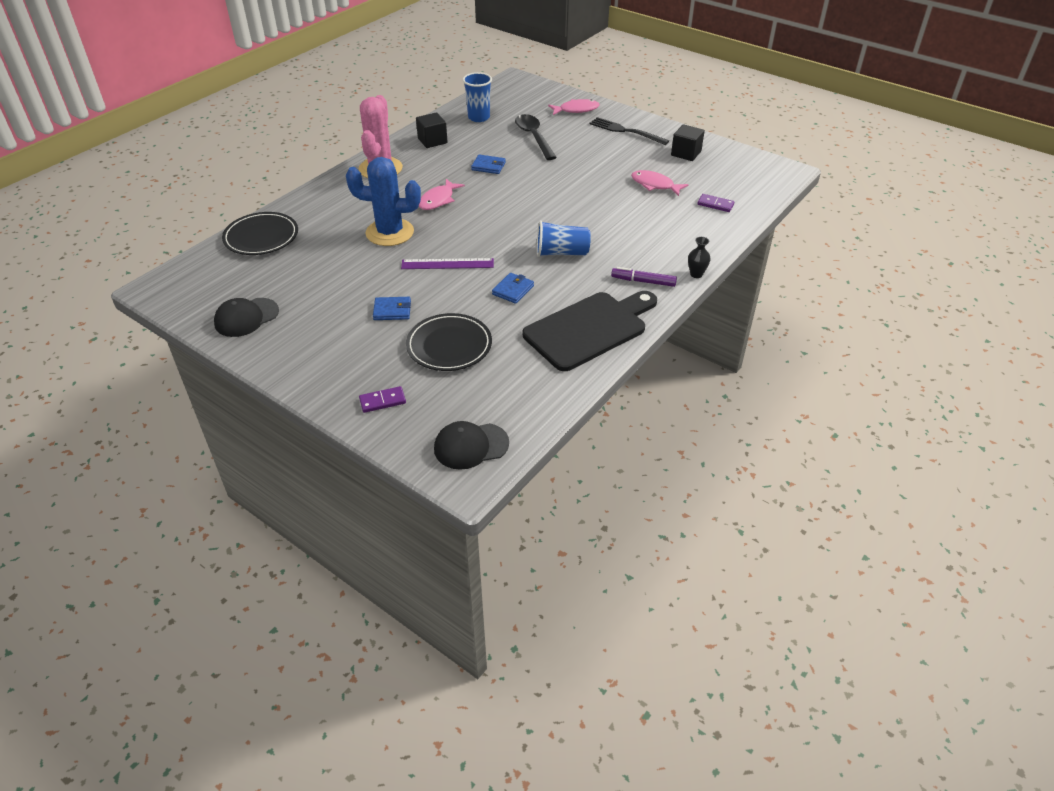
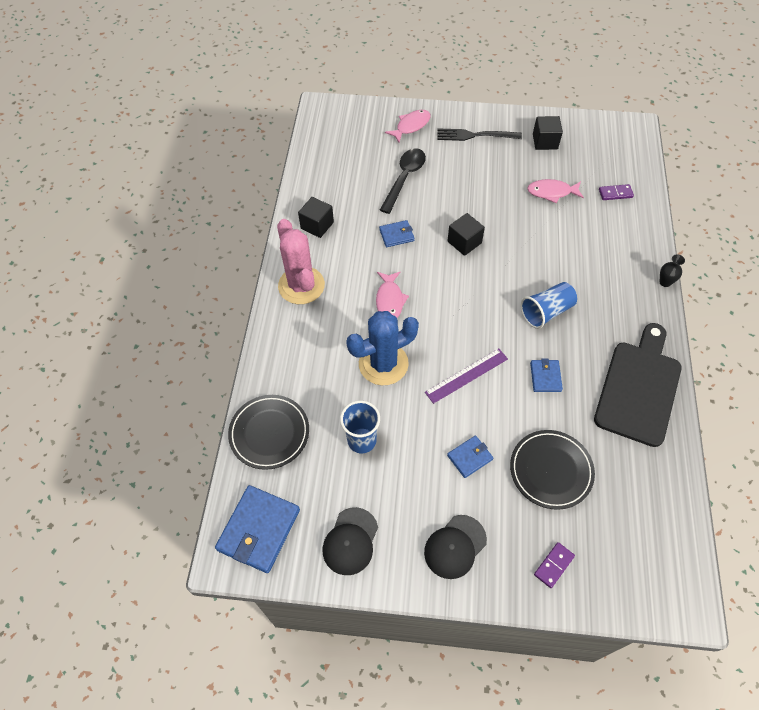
camera: 30 degrees left, 15 degrees up
black cap [434,421,509,470] -> black cap moved to [424,515,487,579]
blue cup [463,72,492,122] -> blue cup moved to [340,401,380,453]
black spoon [515,114,557,160] -> black spoon turned 75 degrees clockwise [380,148,426,214]
purple marker [611,267,677,287] -> none
none -> blue wallet [215,485,300,573]
none -> black cube [448,213,485,256]

